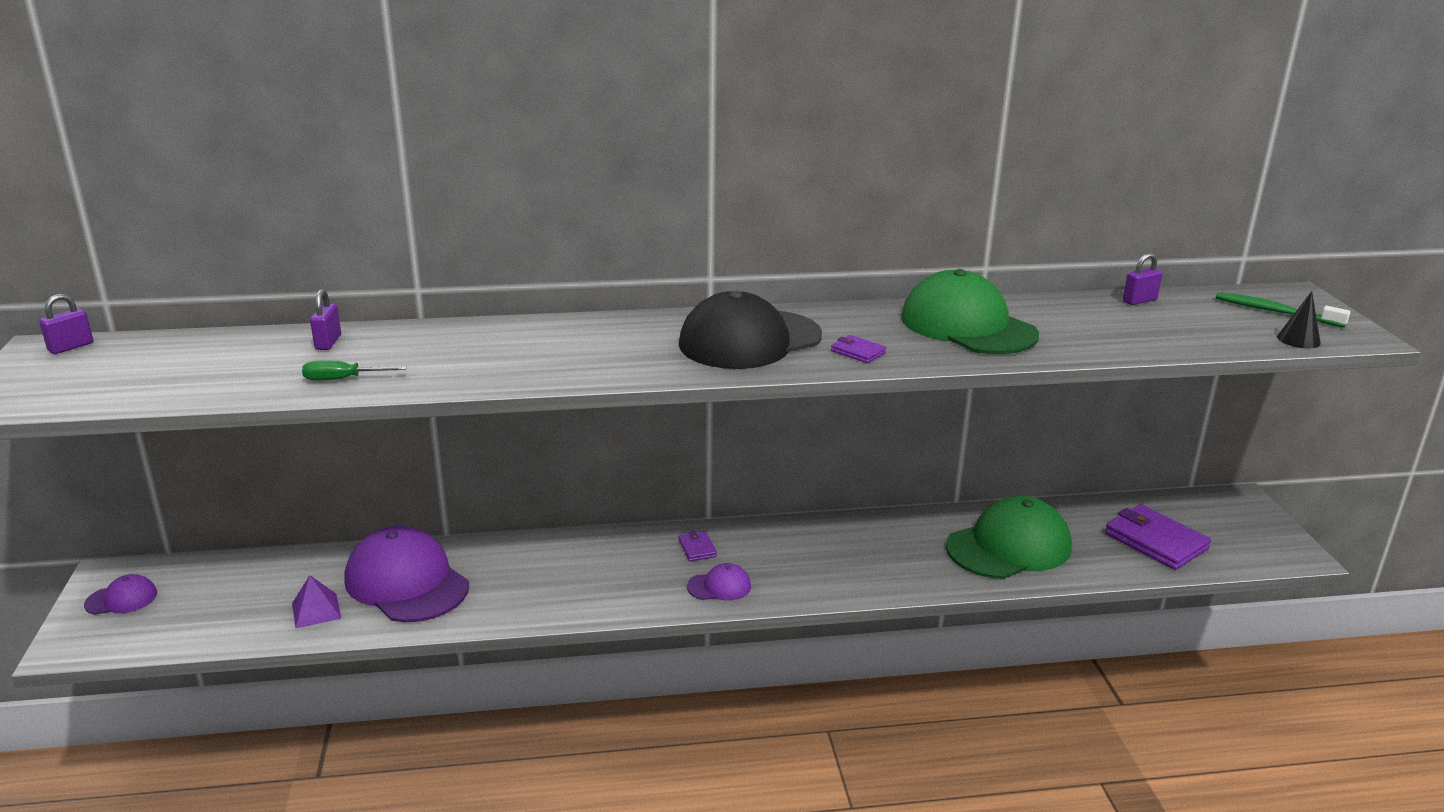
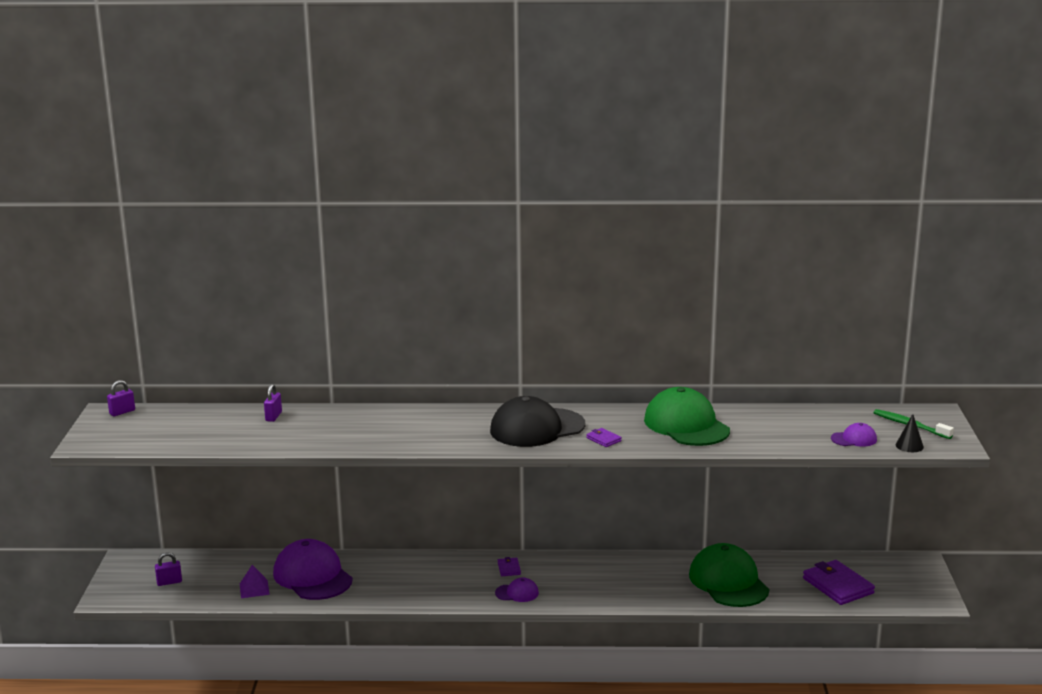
camera: 10 degrees right, 5 degrees down
purple cap [84,574,157,615] -> purple cap moved to [831,423,877,447]
green screwdriver [302,360,407,380] -> none
green cap [946,496,1072,579] -> green cap turned 90 degrees counterclockwise [689,543,769,607]
purple padlock [1123,253,1163,305] -> purple padlock moved to [155,552,182,586]

